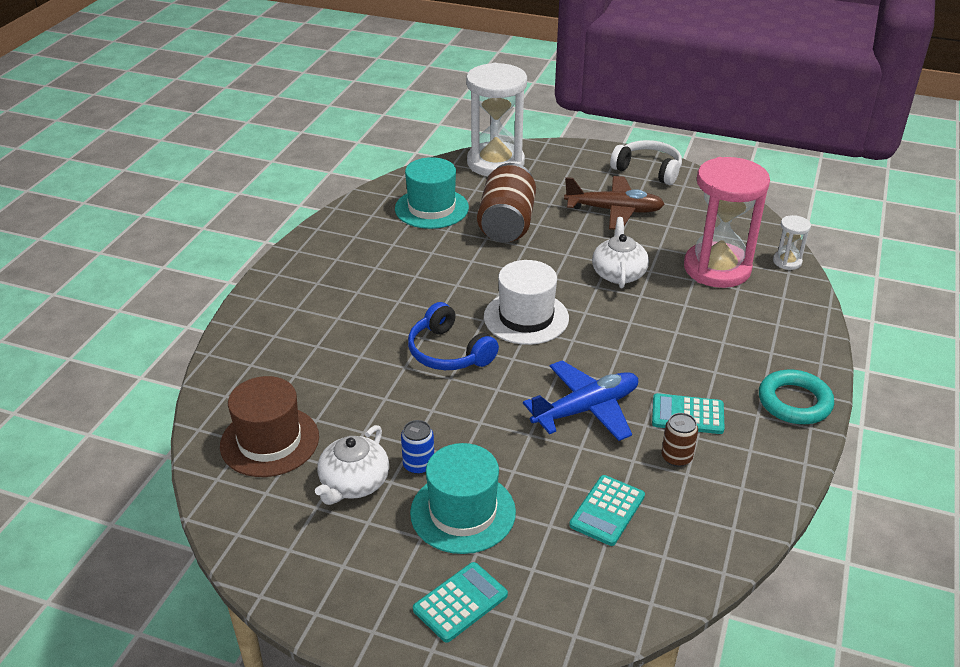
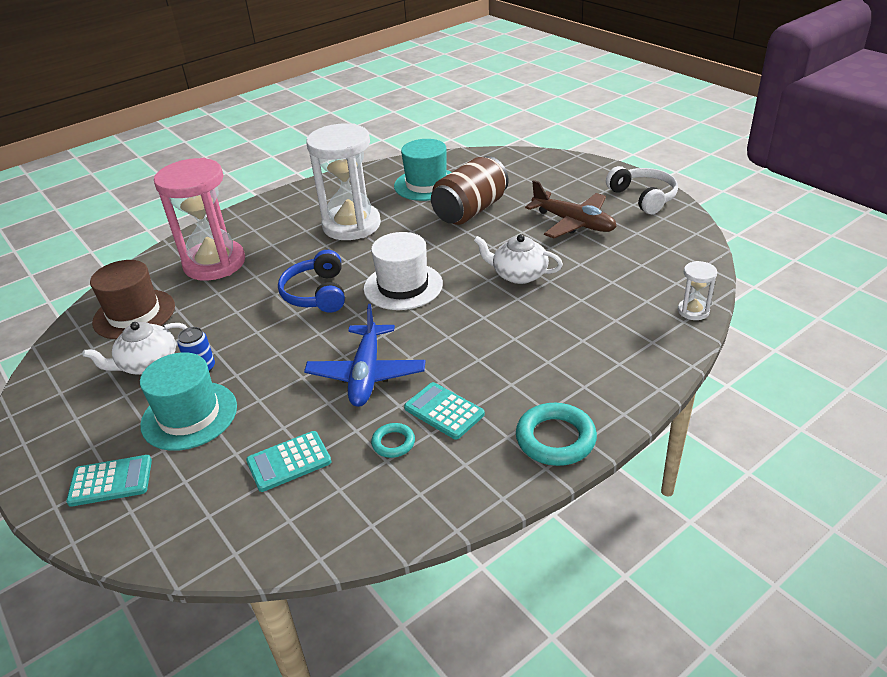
camera: 35 degrees right, 0 degrees up
white hourglass [466,63,527,176] -> white hourglass moved to [306,124,381,240]
blue plane [523,360,638,441] -> blue plane turned 90 degrees clockwise [304,304,425,407]
white teapot [592,217,649,288] -> white teapot turned 105 degrees counterclockwise [474,234,563,284]
brown can [661,413,698,467] -> turquoise ring [371,423,415,458]
pink hourglass [684,157,770,288] -> pink hourglass moved to [154,158,245,281]

